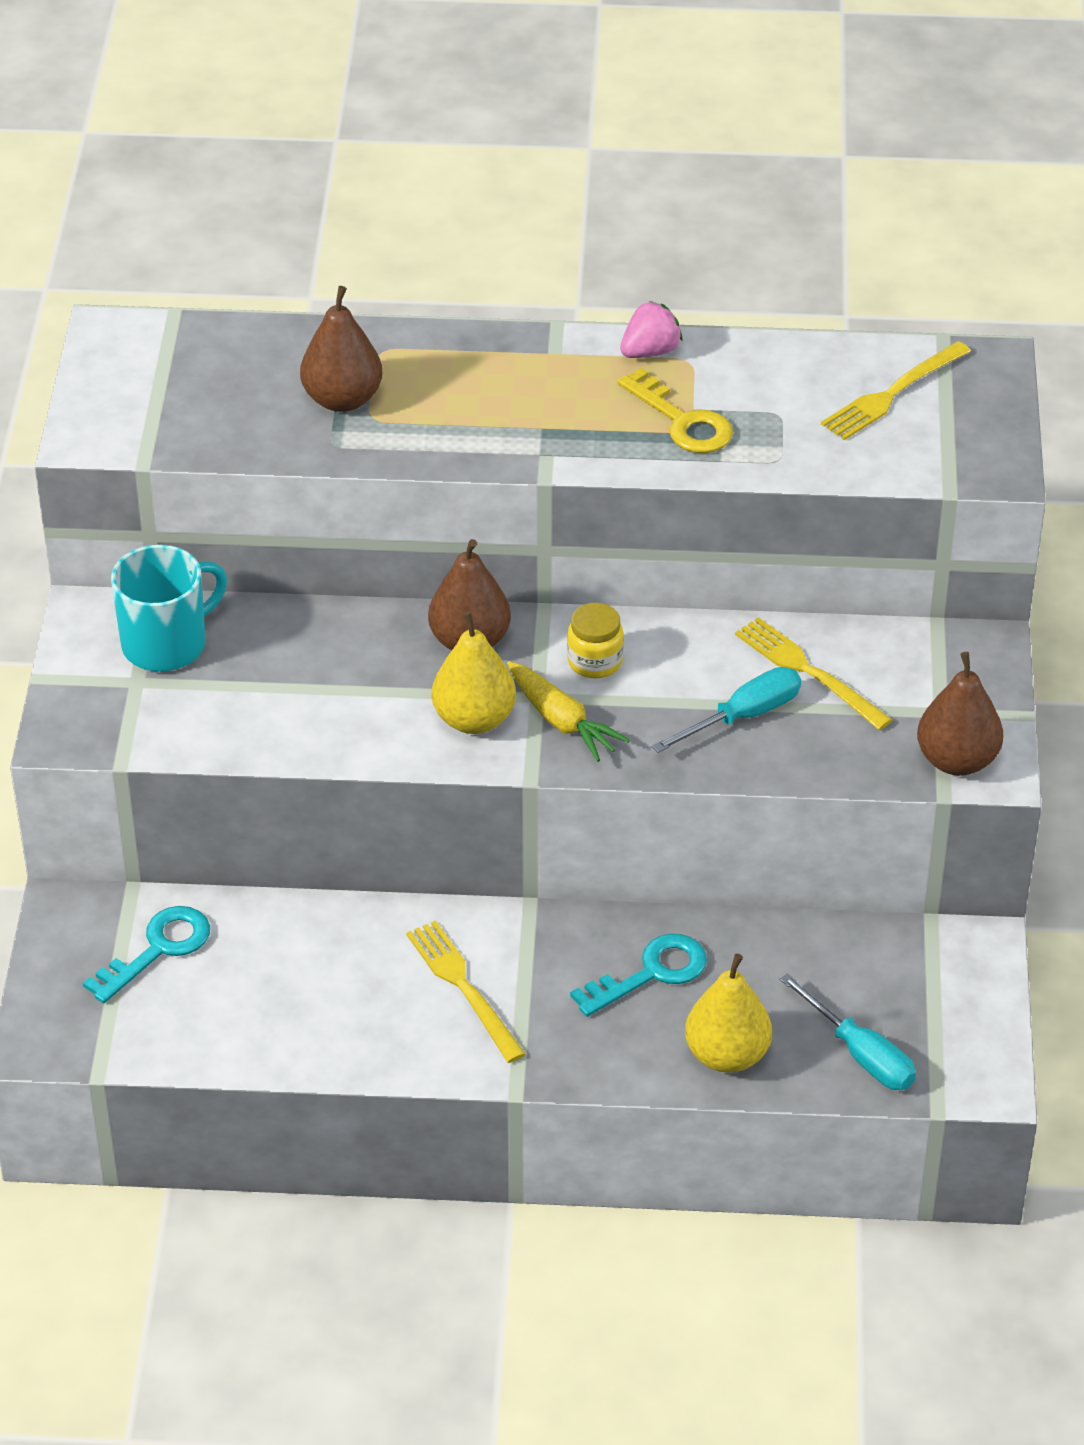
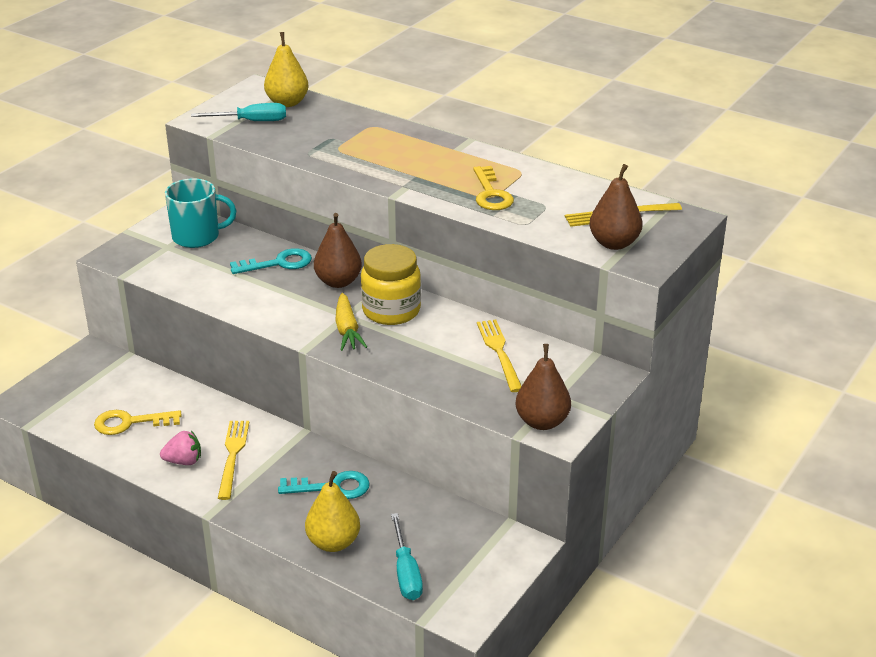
camera: 30 degrees right, 10 degrees down
turquoise key [83,906,210,1003] -> turquoise key moved to [230,248,312,274]
brown pear [300,286,382,412] -> brown pear moved to [589,164,643,250]
yellow pear [432,611,516,734] -> yellow pear moved to [264,32,308,107]
yellow jar [567,603,624,678] -> yellow jar [361,244,421,325], size x1.78
pink strawberry [620,301,683,358] -> pink strawberry moved to [160,431,201,465]
turquoise screwdriver [652,667,801,753] -> turquoise screwdriver moved to [191,103,286,121]
none -> yellow key [94,410,182,435]

